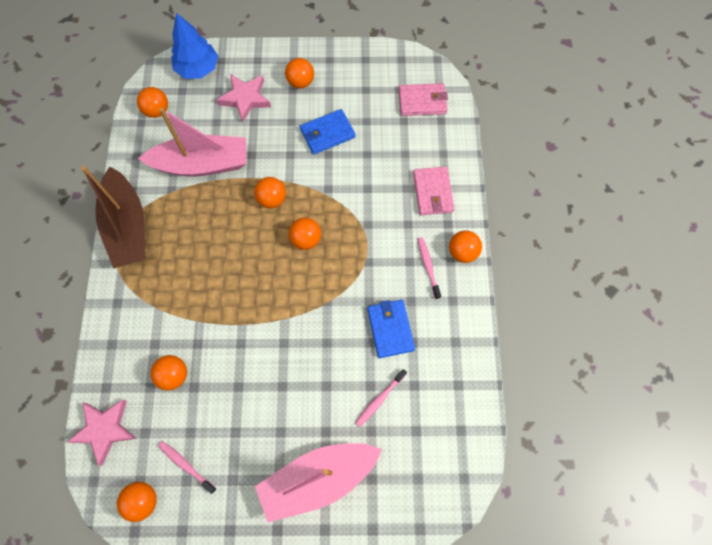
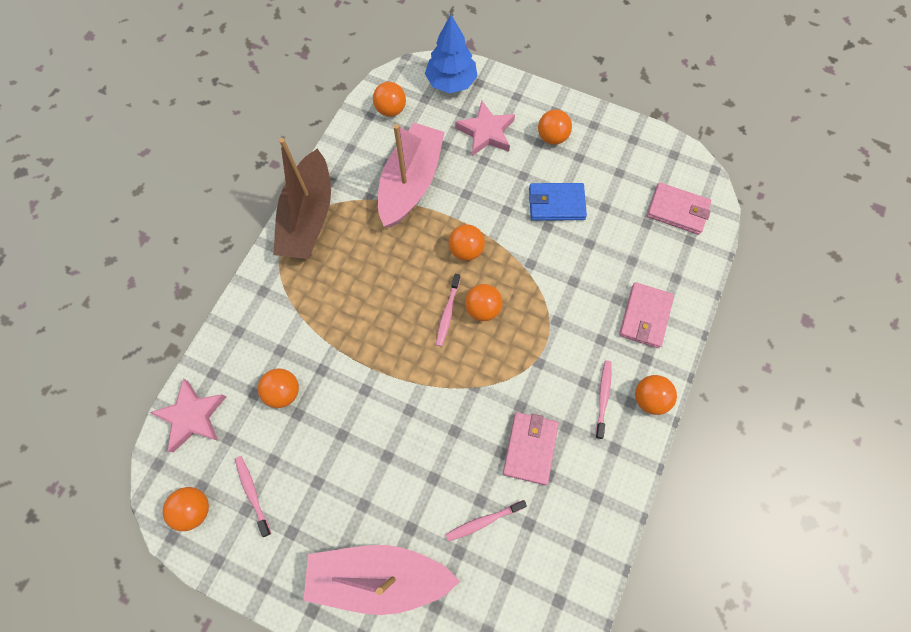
camera: 25 degrees right, 0 degrees up
pink boat [138,108,247,176] -> pink boat turned 90 degrees counterclockwise [378,123,445,227]
blue wallet [367,300,415,358] -> pink wallet [503,412,559,485]
none -> pink toothbrush [436,274,460,347]

